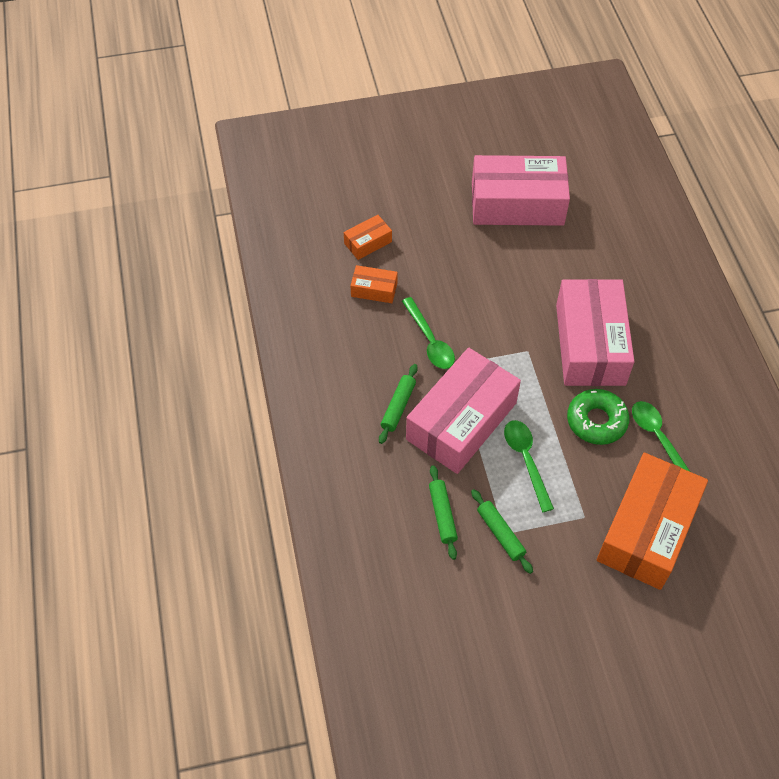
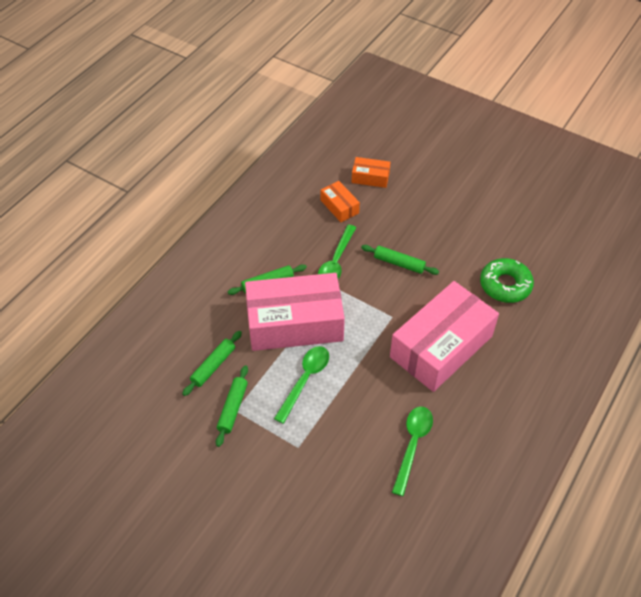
camera: 45 degrees right, 5 degrees down
pink box [472,155,570,226] -> none
green donut [567,389,629,445] -> green donut moved to [480,258,534,303]
orange box [597,453,708,590] -> none
none -> green rolling pin [361,245,439,275]

